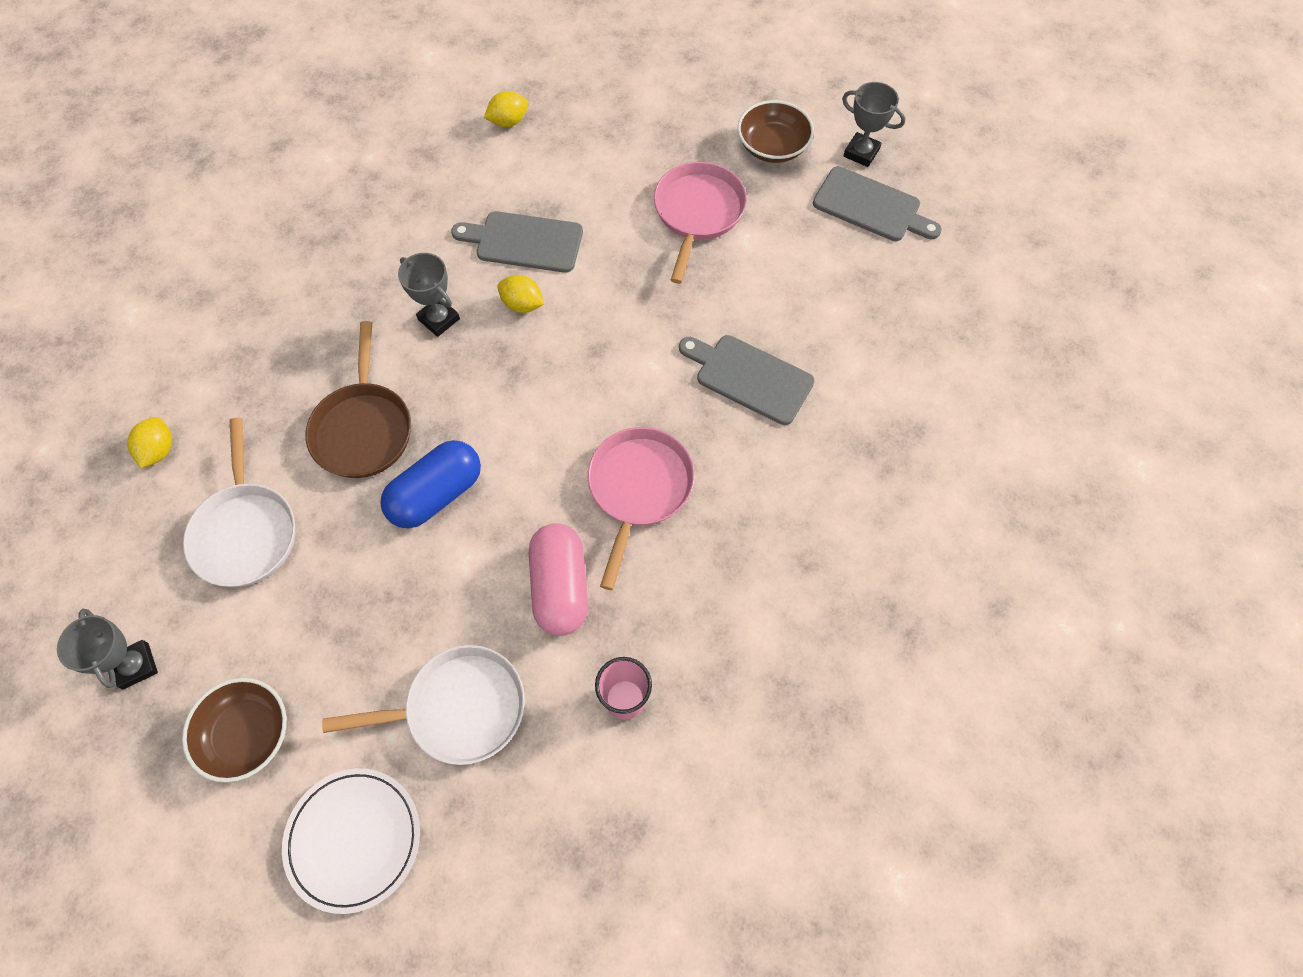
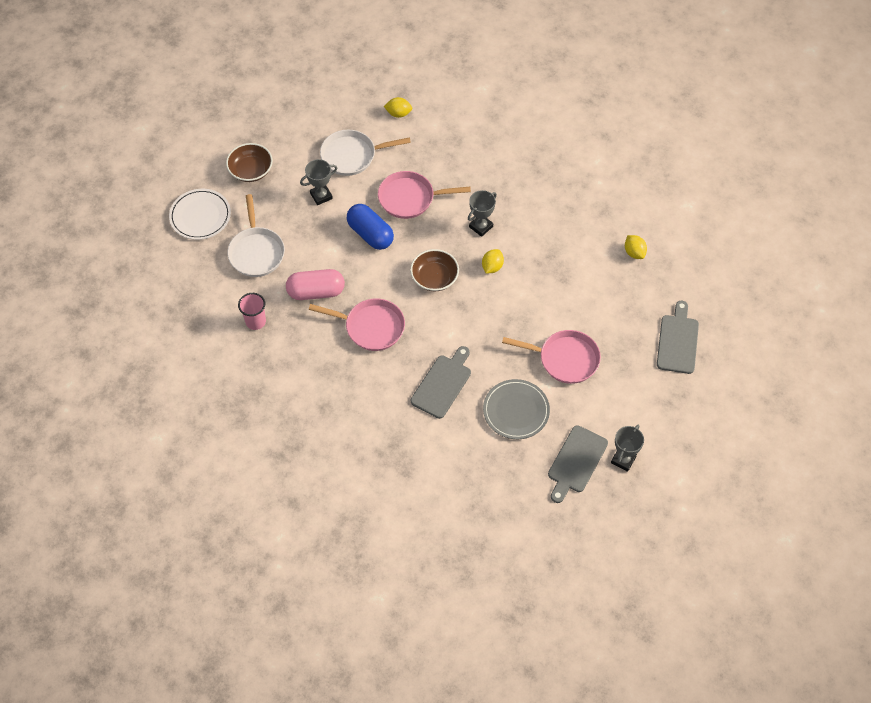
camera: 90 degrees right, 5 degrees down
grey trophy [57,609,158,689] -> grey trophy moved to [300,159,337,205]
brown pan [305,321,411,478] -> pink pan [378,171,471,219]
grey cutting board [451,211,583,273] -> grey cutting board moved to [657,301,699,374]
brown bowl [738,100,814,163] -> brown bowl moved to [410,249,459,291]
none -> grey plate [483,379,550,439]

